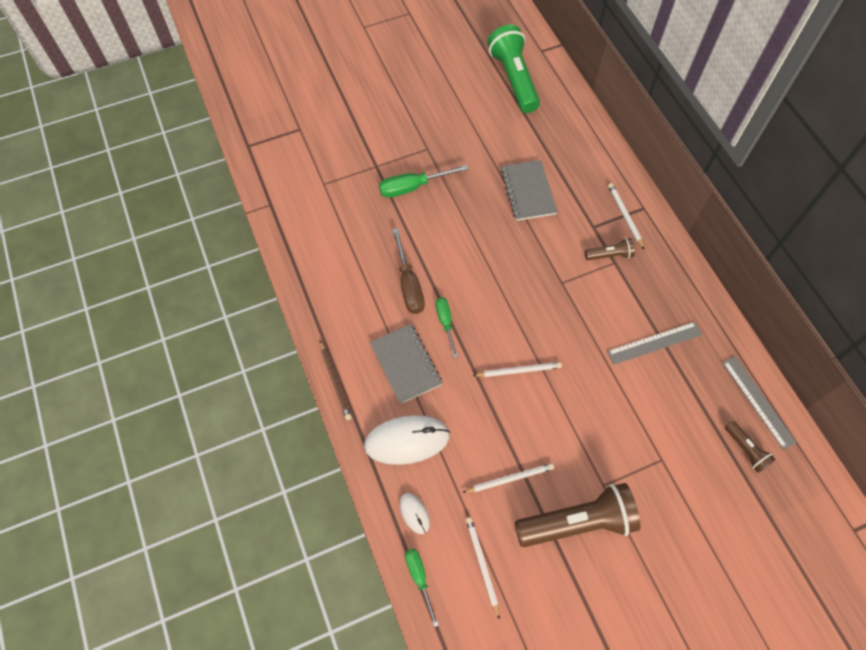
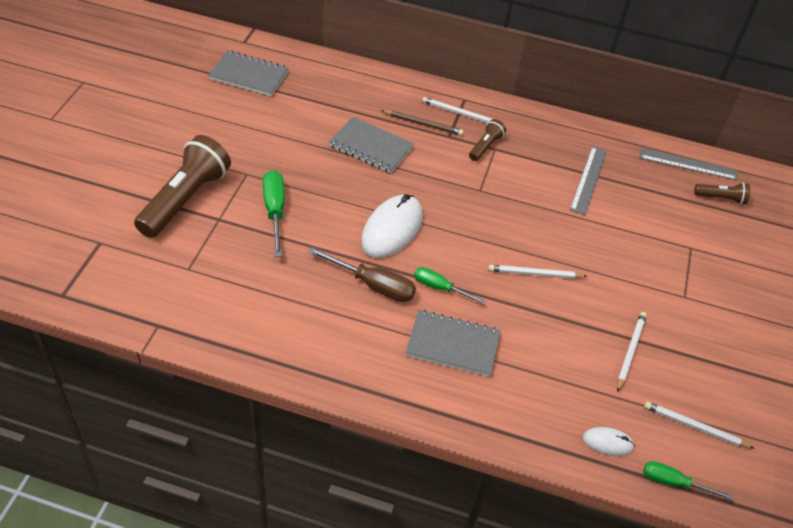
camera: 55 degrees left, 15 degrees down
brown pencil [320,341,352,420] -> brown pencil moved to [381,110,464,136]
white mouse [364,415,450,465] -> white mouse moved to [361,194,423,258]
green screwdriver [379,165,468,198] -> green screwdriver turned 150 degrees clockwise [263,170,285,257]
white pencil [472,362,562,377] -> white pencil turned 120 degrees counterclockwise [488,265,587,279]
green flashlight [487,24,540,113] -> grey notebook [208,51,289,96]
brown flashlight [515,483,641,547] -> brown flashlight moved to [134,135,231,238]

